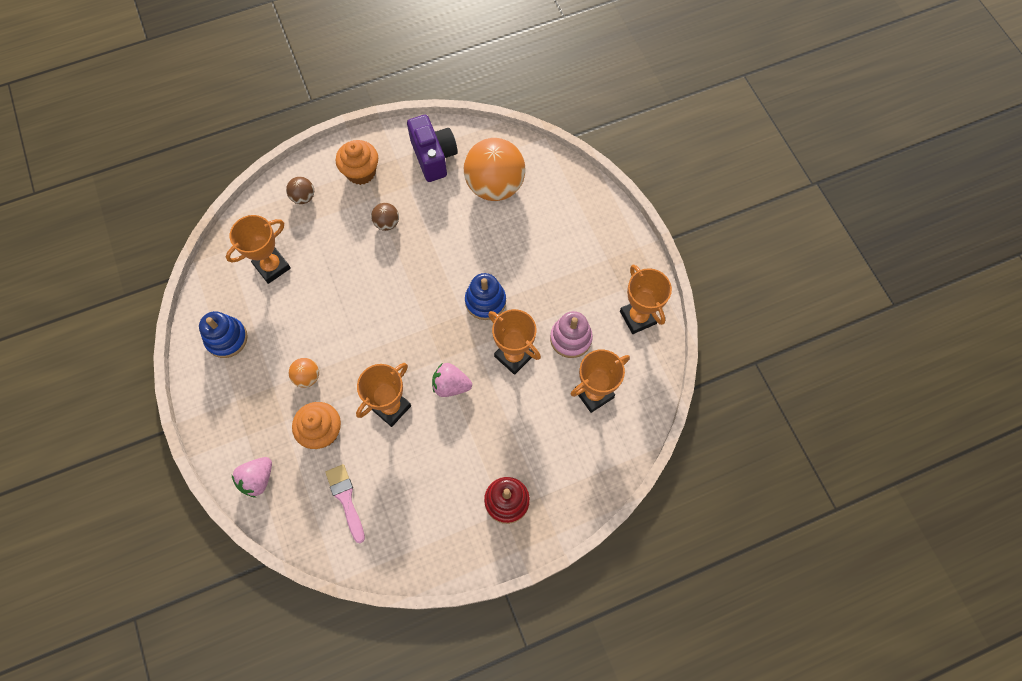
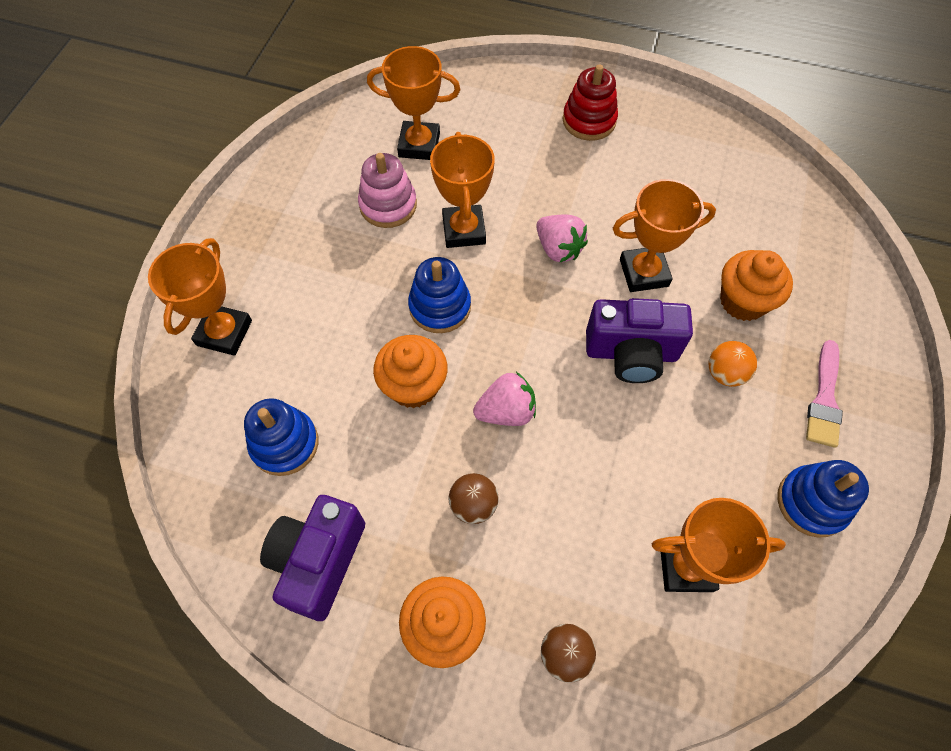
camera: 140 degrees left, 5 degrees down
pink strawberry [232,457,272,498] -> pink strawberry moved to [473,372,536,426]
pink brush [325,464,365,543] -> pink brush moved to [806,340,843,448]
orange ball [464,138,526,201] -> blue stacking toy [244,398,318,476]
orange trophy [620,264,672,334] -> orange trophy moved to [148,238,252,356]
none -> orange cupcake [373,335,448,408]
none -> purple camera [586,298,693,383]

